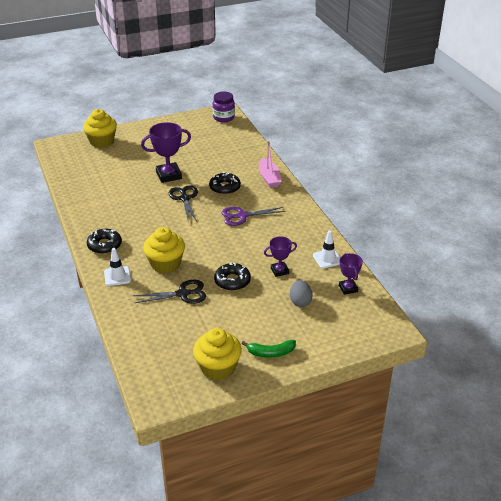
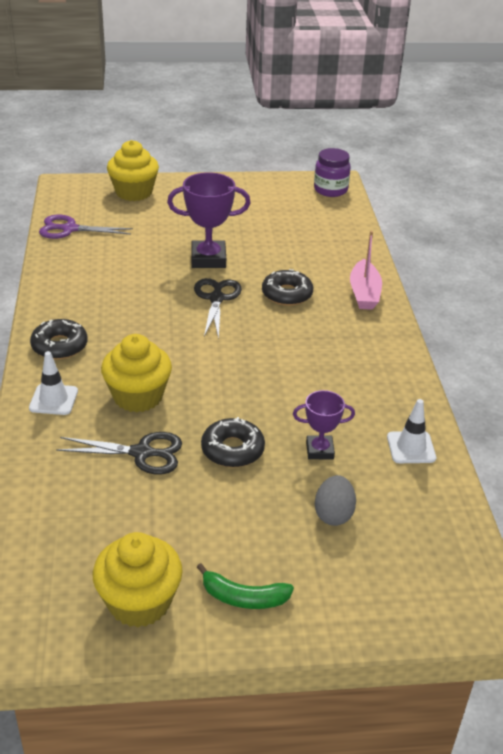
camera: 15 degrees right, 0 degrees up
purple scissors [222,207,286,226] -> purple scissors moved to [39,215,133,239]
purple trophy [339,253,363,295] -> none

